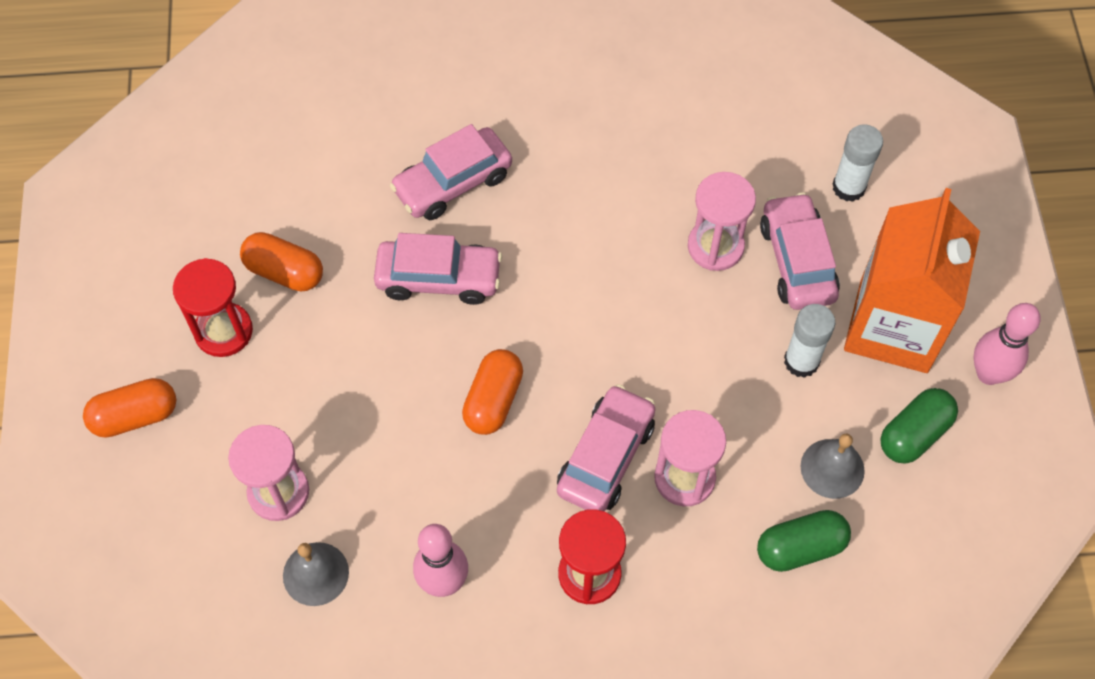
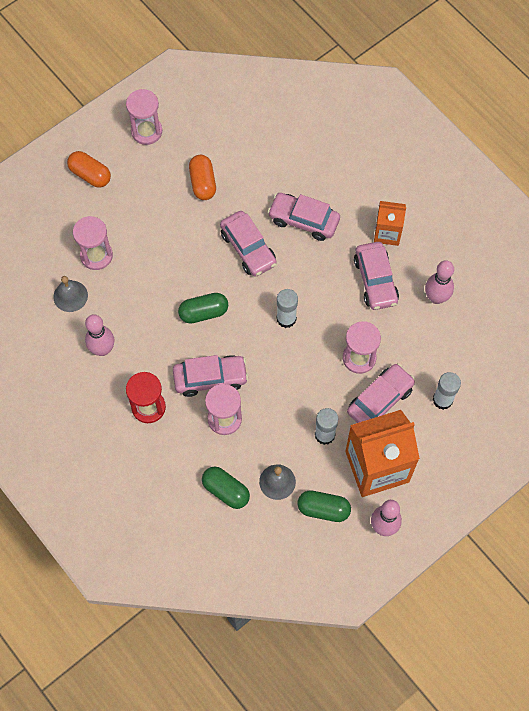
camera: 55 degrees right, 5 degrees up
red hourglass [173,258,253,357] -> none
orange capsule [462,349,523,435] -> green capsule [178,293,228,324]
none -> pink hourglass [126,89,162,145]
none -> white glue stick [277,289,298,328]
none -> pink car [354,242,399,310]
none -> orange carton [374,201,406,246]
none -> pink bowling pin [425,260,454,304]

